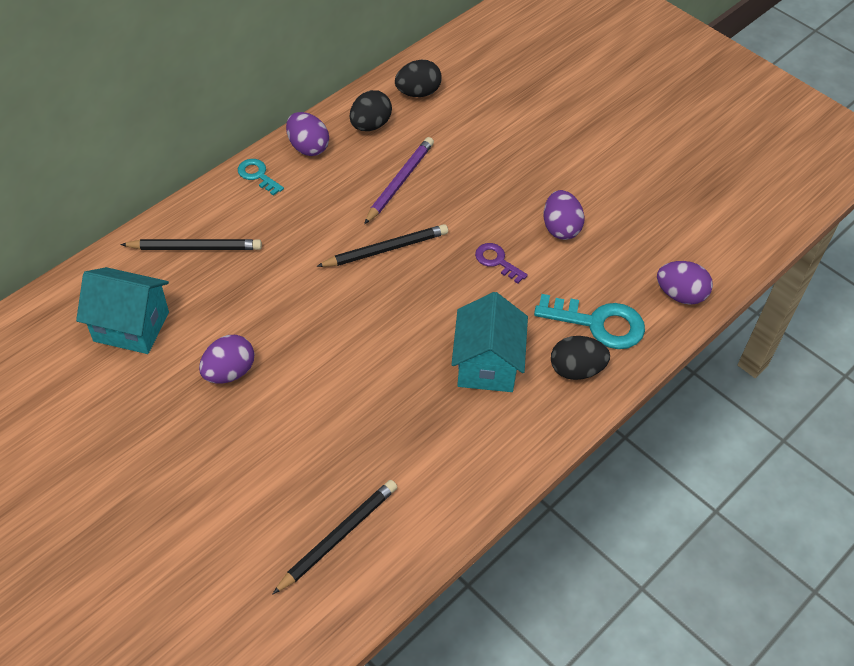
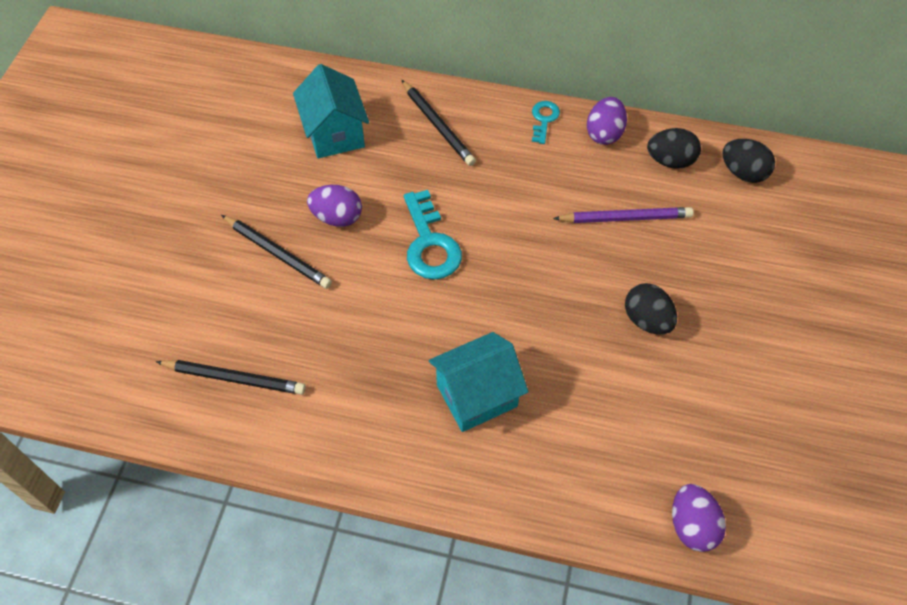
camera: 60 degrees right, 5 degrees up
black pencil [316,224,448,267] -> black pencil moved to [221,215,332,289]
purple key [475,243,528,284] -> none
turquoise key [534,294,645,349] -> turquoise key moved to [404,190,462,280]
purple egg [544,190,585,240] -> none
black egg [551,336,610,380] -> black egg moved to [625,283,677,335]

